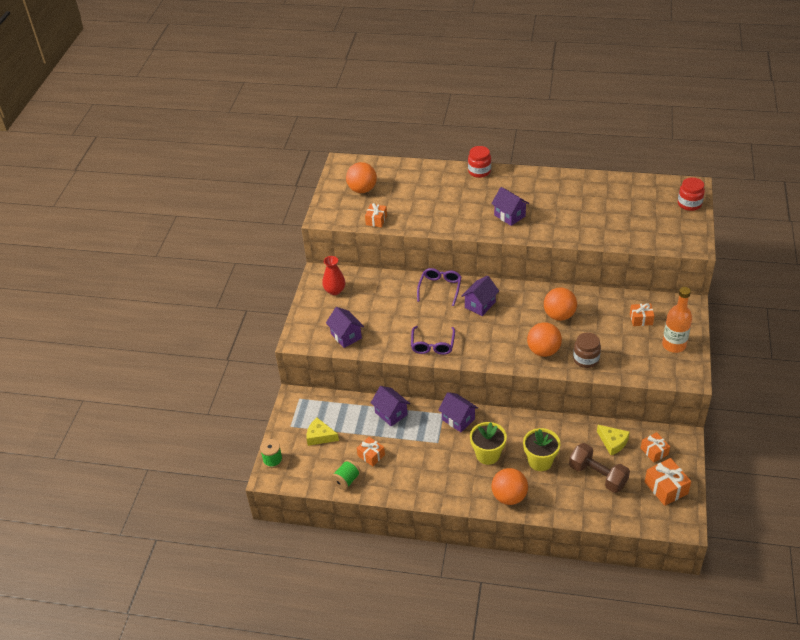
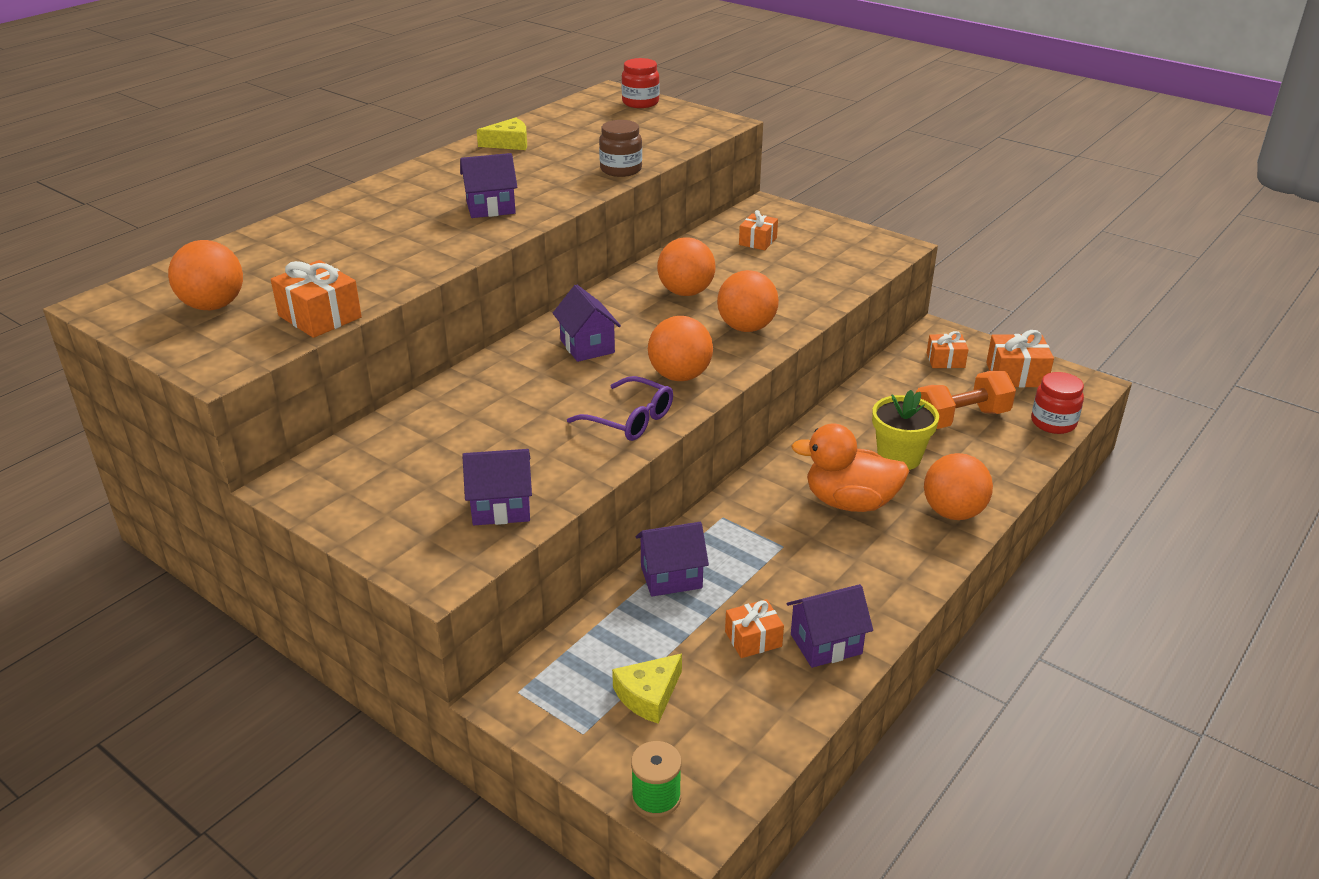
camera: 65 degrees left, 10 degrees down
red vase [322,256,345,295] -> none
green spool [331,459,361,490] -> none
orange gift [365,203,387,228] -> orange gift [271,260,362,338], size x1.52
purple glasses [417,268,462,306] -> none
purple house [438,392,478,432] -> purple house moved to [787,584,873,668]
red jar [468,146,491,178] -> red jar moved to [1031,372,1084,434]
yellow flower pot [470,422,507,465] -> orange duck [791,424,909,512]
brown dumbbell [569,443,630,493] -> orange dumbbell [916,371,1016,429]
brown jar [573,332,601,368] -> brown jar moved to [599,120,642,177]
yellow cheese [597,425,630,455] -> yellow cheese moved to [477,117,527,150]
orange bottle [662,287,692,353] -> none
none -> orange ball [648,316,713,381]

